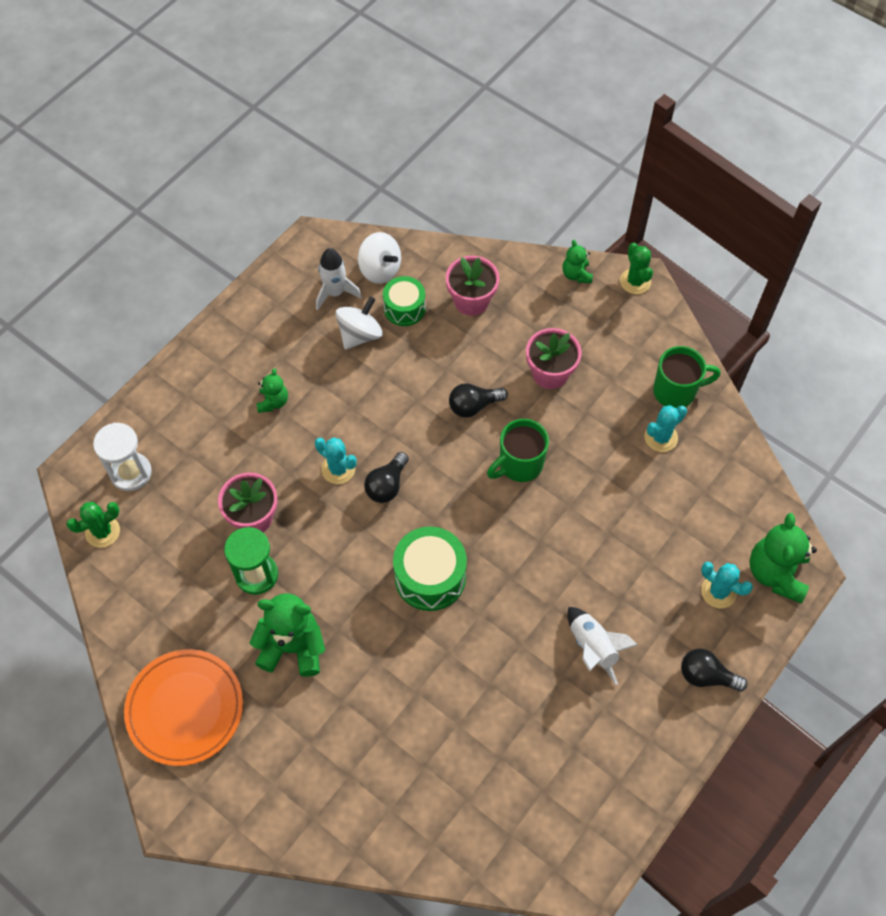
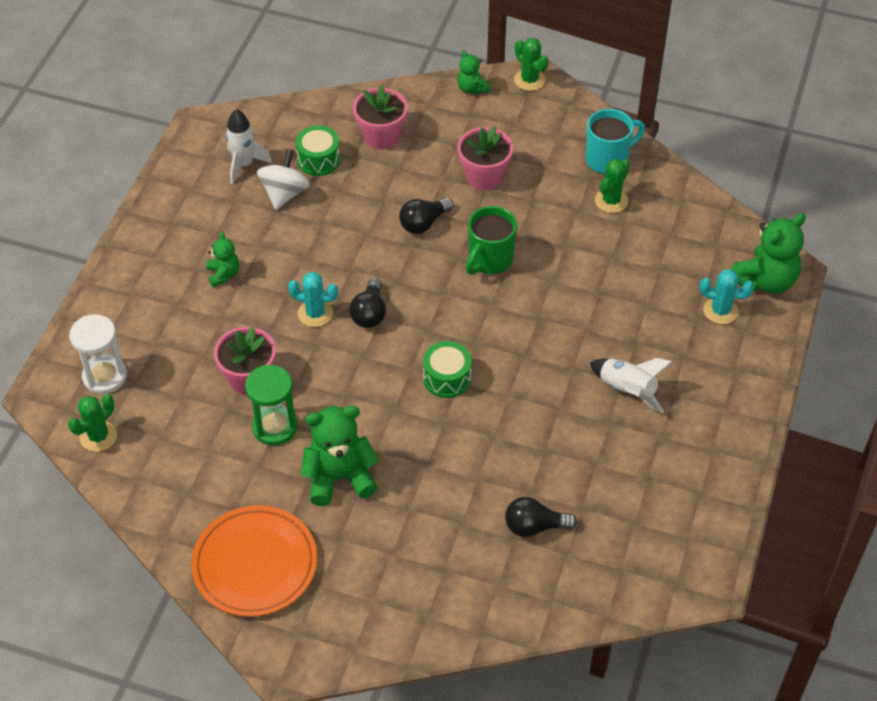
camera: 20 degrees left, 10 degrees down
white spinning top [358,232,401,284] -> none
green drum [393,526,467,611] -> green drum [423,341,472,398], size x0.65
turquoise cactus [645,405,687,452] -> green cactus [595,159,630,213]
green mug [653,346,721,408] -> turquoise mug [586,109,645,174]
black light bulb [681,648,747,692] -> black light bulb moved to [505,497,577,537]
green teddy bear [749,513,817,603] -> green teddy bear turned 120 degrees counterclockwise [731,213,806,294]

